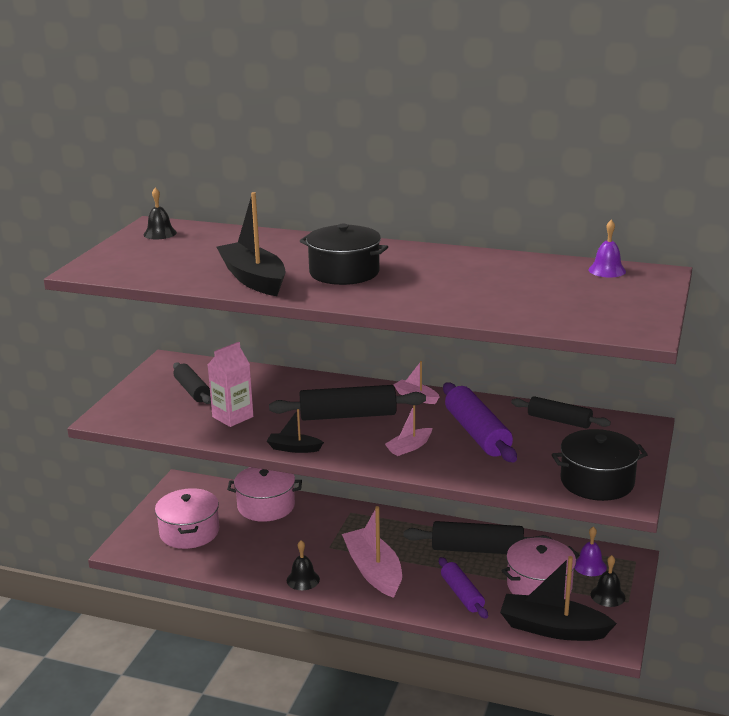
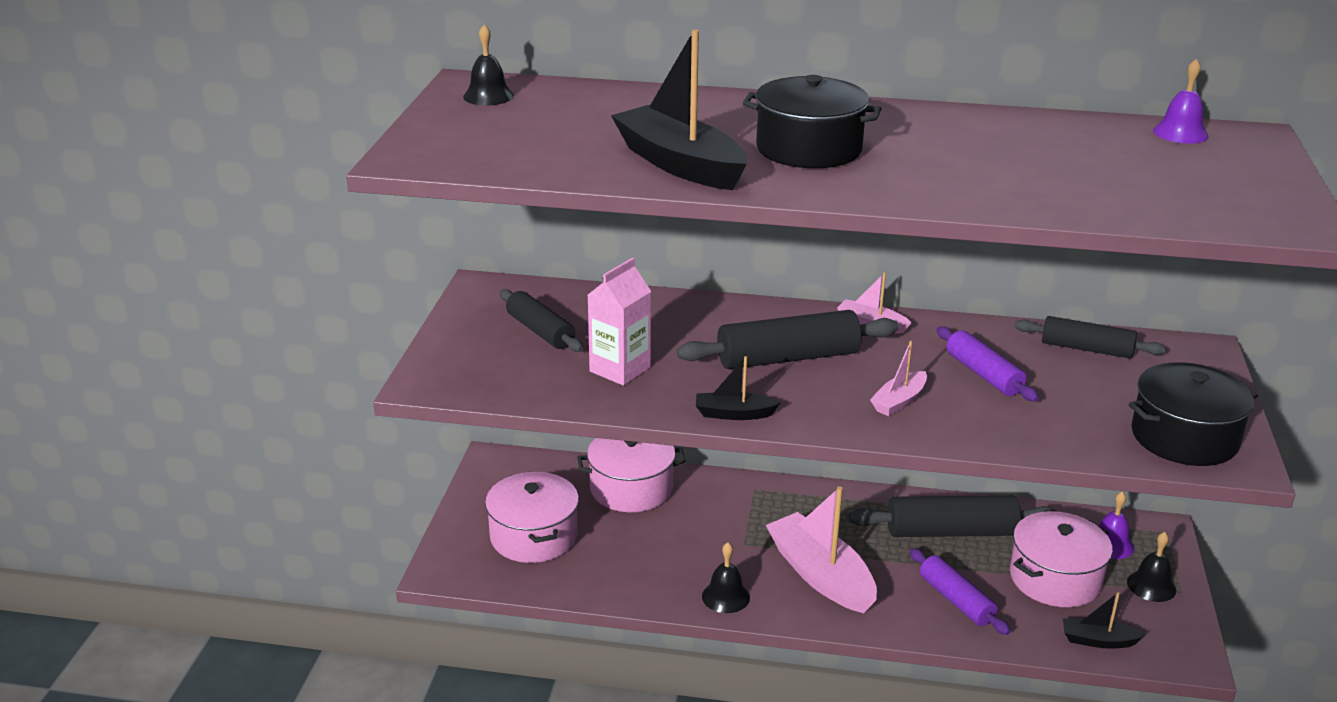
camera: 10 degrees left, 5 degrees up
purple rolling pin [443,383,517,462] -> purple rolling pin [937,327,1039,402], size x0.65
black boat [500,556,617,641] -> black boat [1063,592,1146,649], size x0.51

